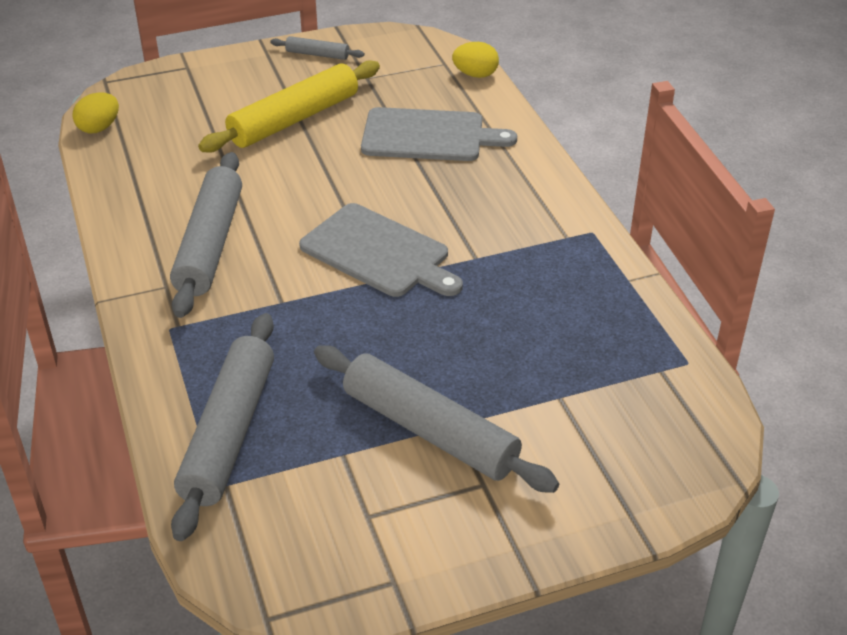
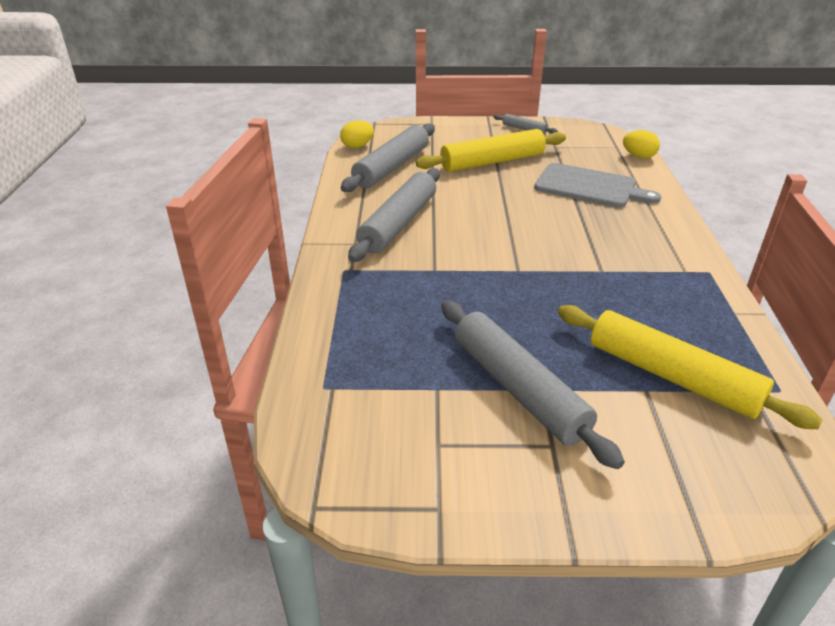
camera: 20 degrees right, 5 degrees down
grey rolling pin [171,313,274,541] -> grey rolling pin moved to [341,123,435,192]
grey cutting board [299,203,463,297] -> none
none -> yellow rolling pin [558,305,823,429]

